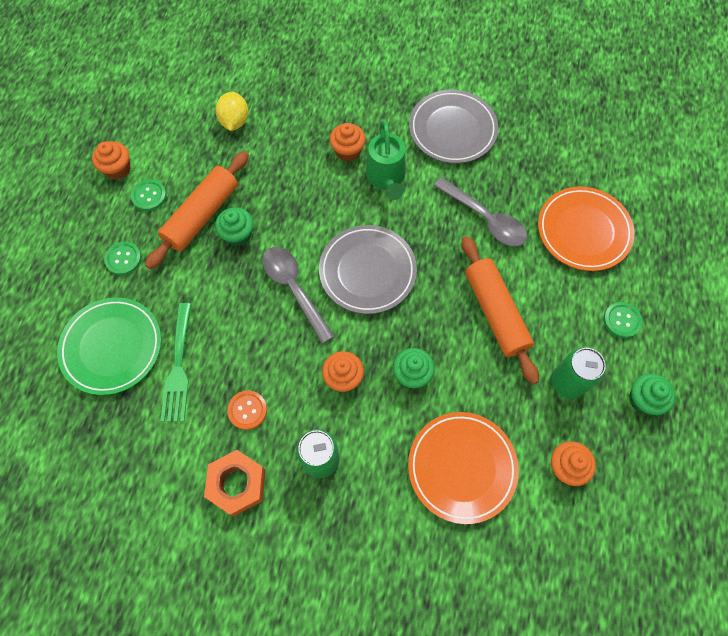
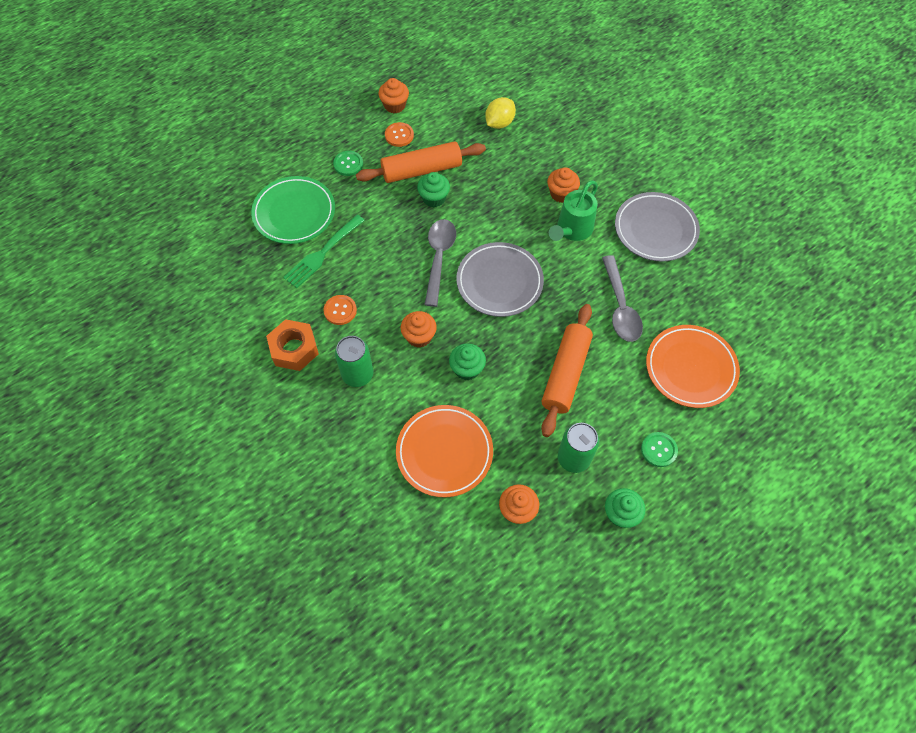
camera: 40 degrees right, 5 degrees down
green button [131,179,167,211] -> orange button [385,122,414,147]

